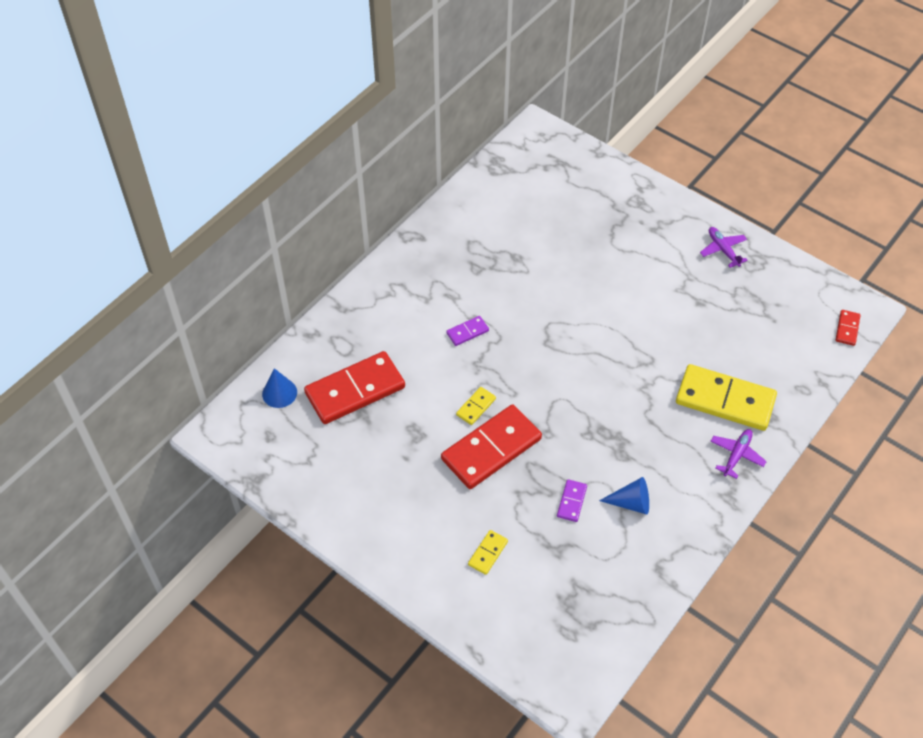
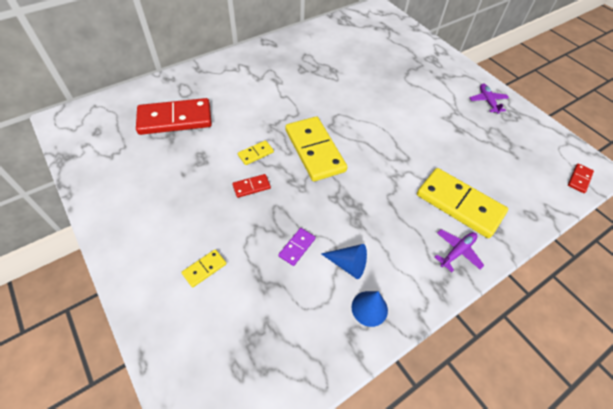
camera: 15 degrees right, 0 degrees up
blue cone [262,368,297,408] -> blue cone moved to [352,291,388,327]
red domino [441,405,542,489] -> red domino [232,174,271,198], size x0.44
purple domino [446,316,489,346] -> none
none -> yellow domino [286,117,347,181]

